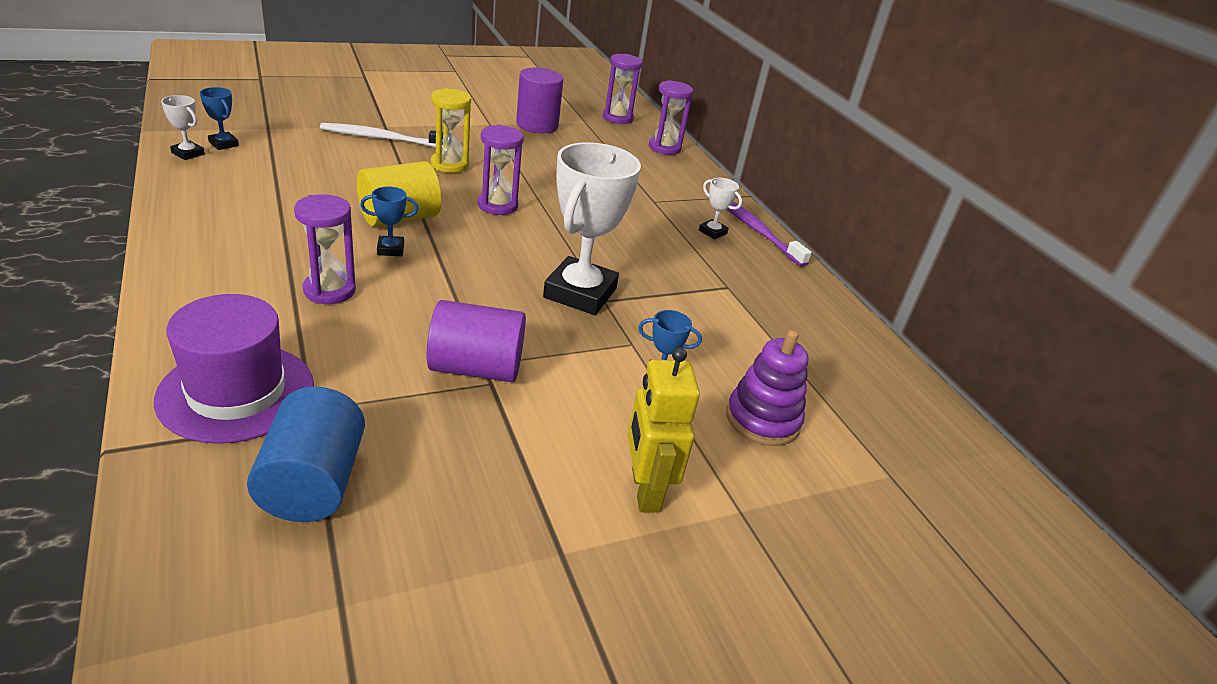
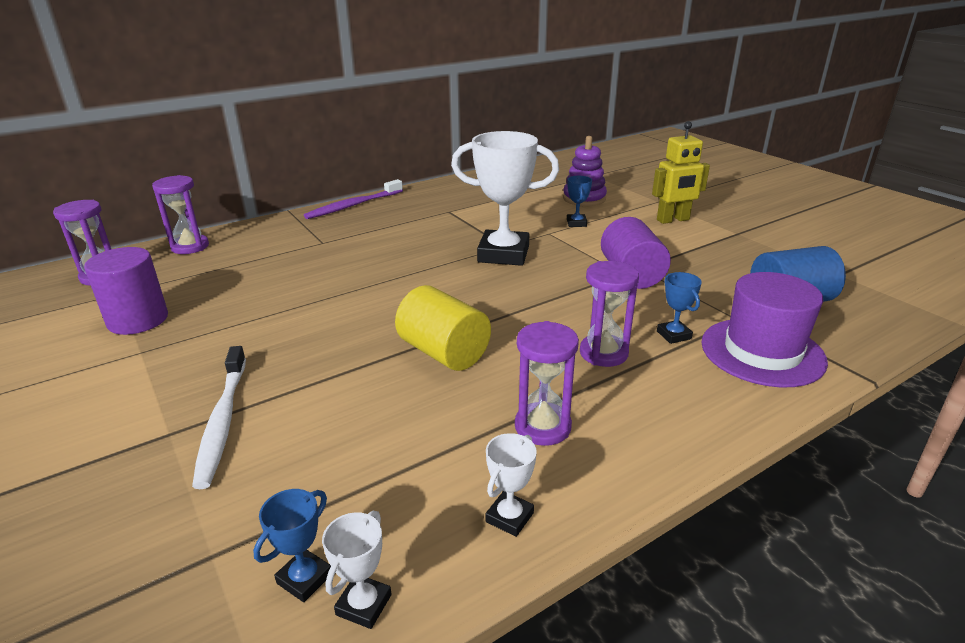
camera: 95 degrees left, 5 degrees down
blue trophy [360,186,419,256] -> blue trophy moved to [657,272,702,344]
yellow hourglass [431,88,471,173] -> none
purple hourglass [478,125,524,215] -> purple hourglass moved to [515,321,579,446]
white trophy [699,178,742,239] -> white trophy moved to [485,433,537,537]

